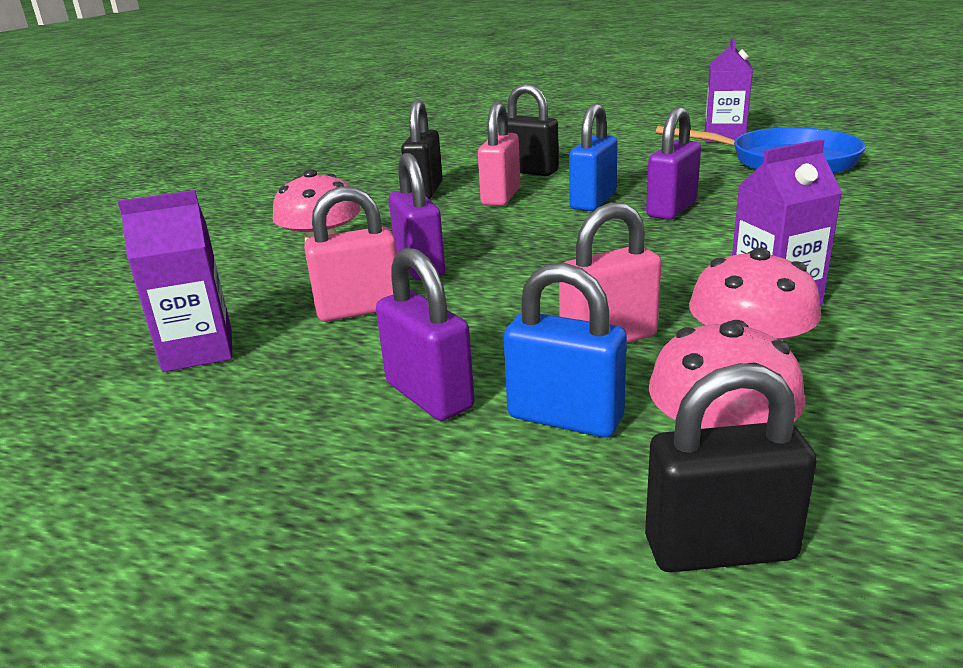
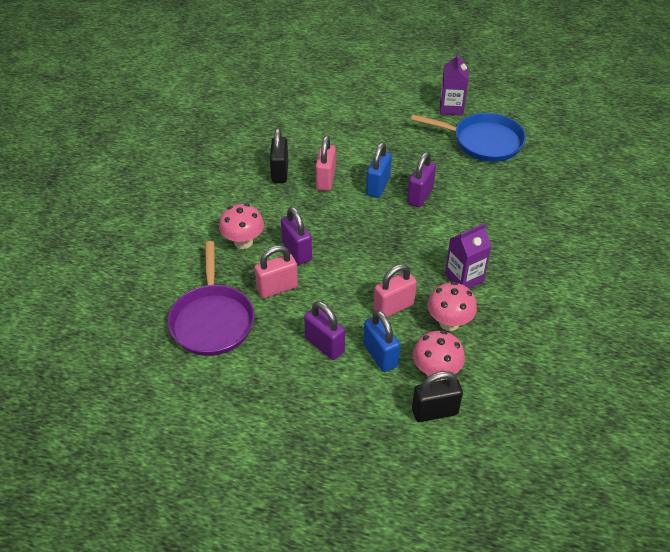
camera: 10 degrees left, 20 degrees up
purple carton [118,190,232,372] -> purple pan [168,241,254,356]
blue padlock [504,263,627,437] -> blue padlock turned 45 degrees clockwise [363,310,400,372]
black padlock [507,84,559,176] -> none

